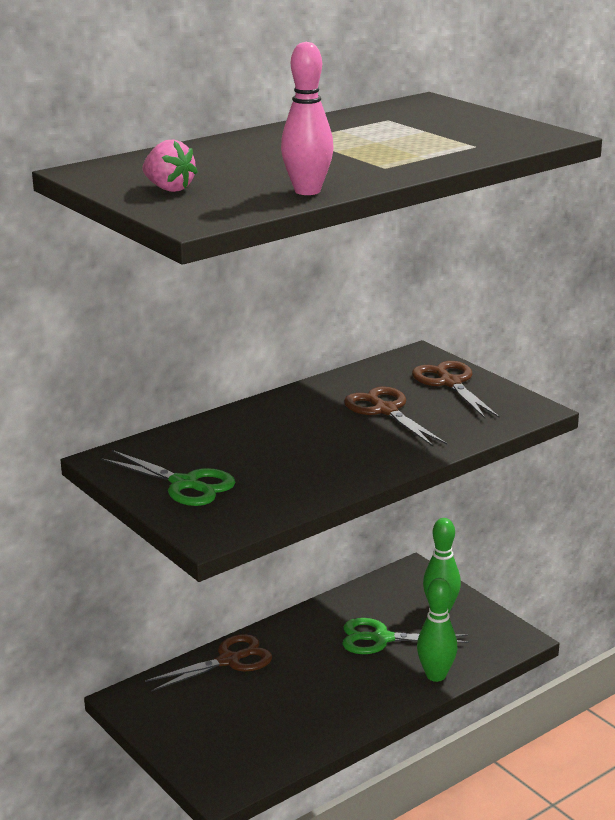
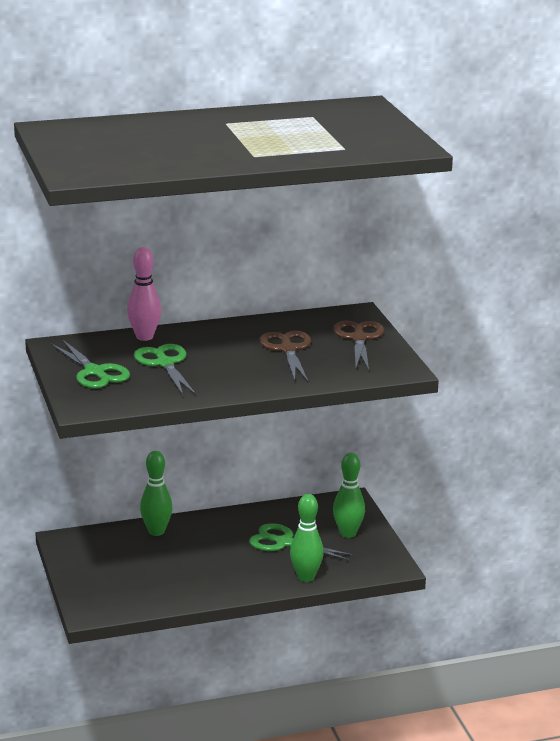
camera: 20 degrees right, 0 degrees up
pink strawberry [142,139,198,192] -> none
brown scissors [145,634,272,692] -> green bowling pin [140,451,173,536]
pink bowling pin [281,42,334,195] -> pink bowling pin moved to [127,247,161,341]
none -> green scissors [134,344,196,395]

